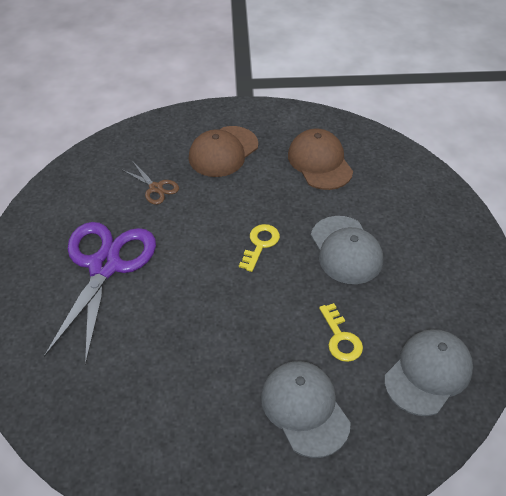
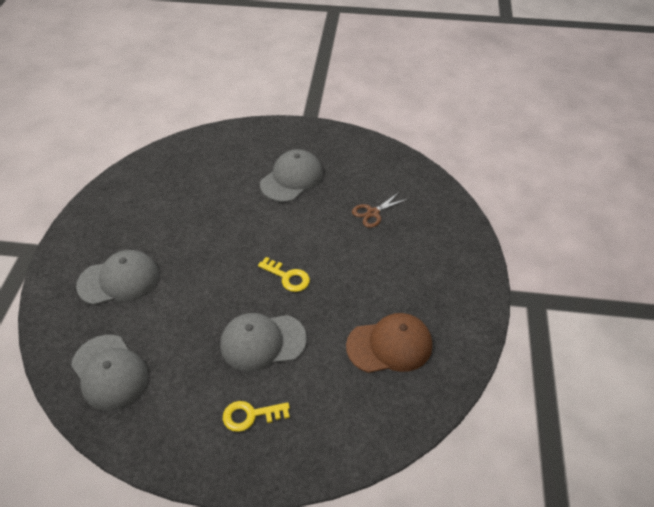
camera: 100 degrees right, 0 degrees up
purple scissors [44,222,156,365] -> grey cap [260,149,323,202]
brown cap [189,126,258,177] -> none
yellow key [319,303,363,362] -> yellow key moved to [223,401,290,432]

